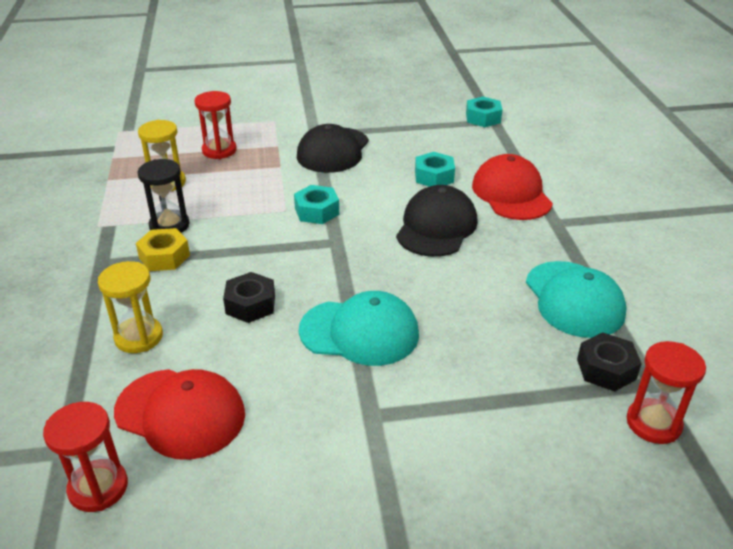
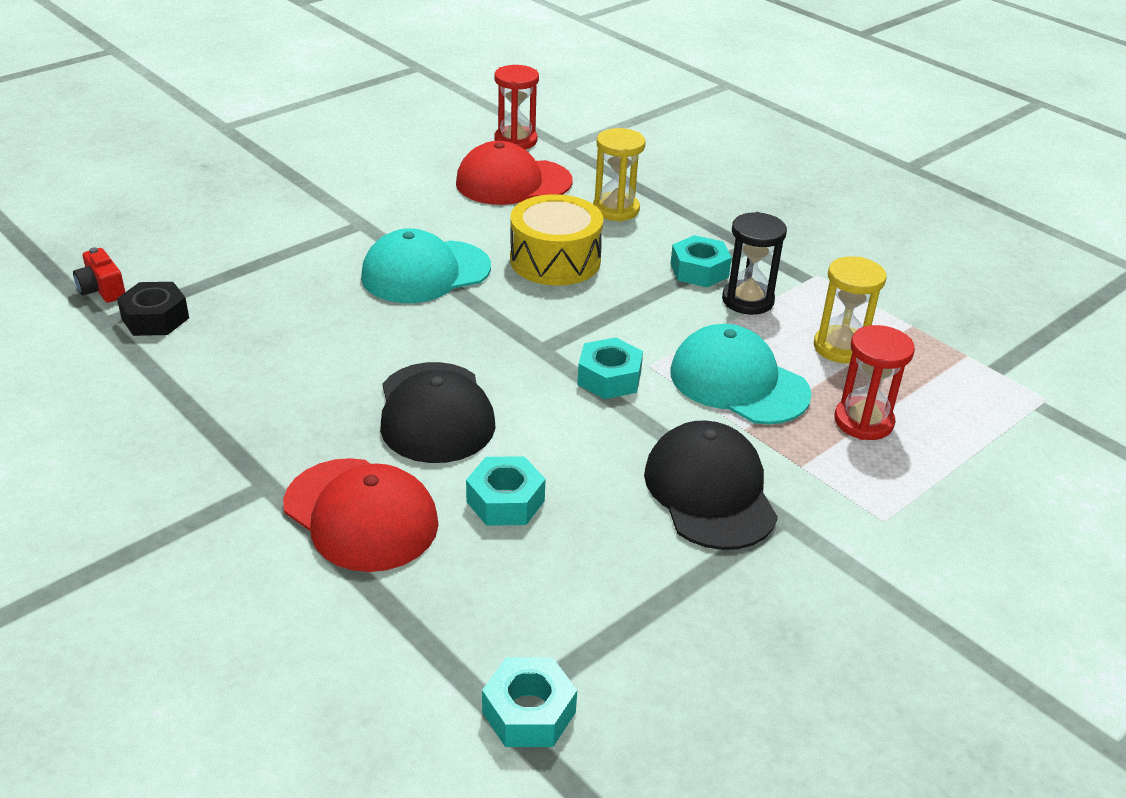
camera: 145 degrees right, 0 degrees up
yellow nut [136,228,190,271] -> turquoise nut [670,235,732,287]
black nut [223,272,275,323] -> yellow drum [510,194,603,286]
turquoise cap [526,261,627,338] -> turquoise cap moved to [670,324,812,424]
red hourglass [627,341,706,444] -> red camera [73,247,125,303]

